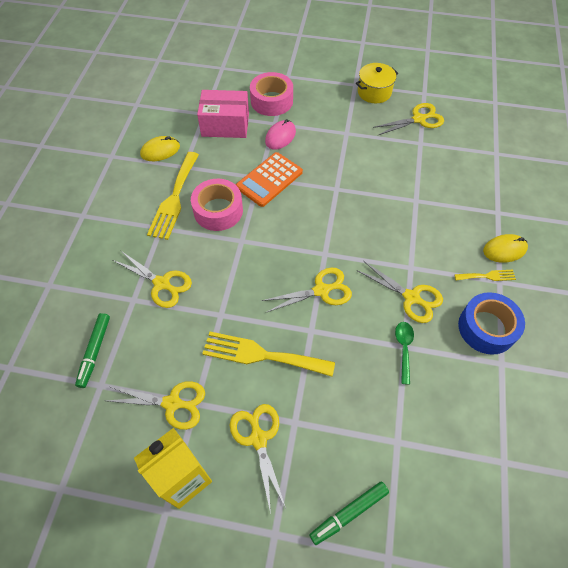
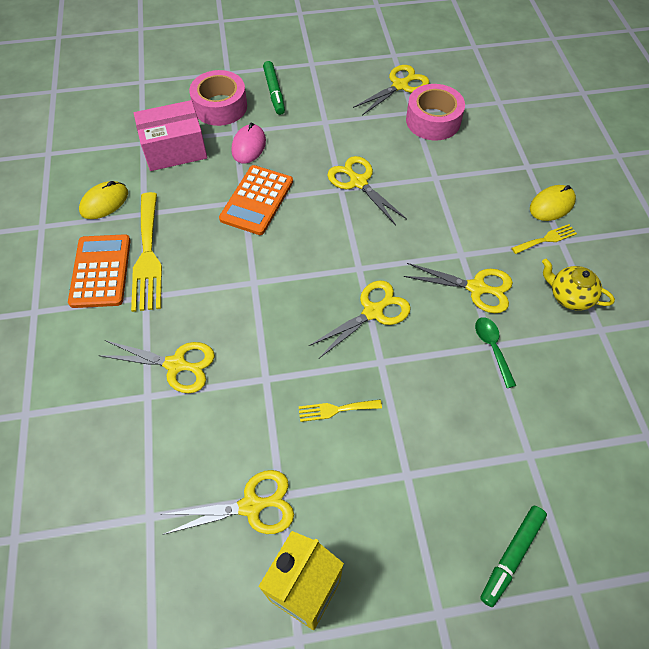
camera: 20 degrees left, 0 degrees up
green marker [75,313,110,388] -> green marker moved to [263,61,285,115]
pink tape [191,179,243,231] -> pink tape moved to [406,84,465,140]
yellow fork [202,332,335,377] -> yellow fork [299,400,382,422], size x0.50
yellow scissors [230,404,286,514] -> yellow scissors moved to [327,156,407,225]
yellow pot [356,63,398,103] -> none
blue tape [458,292,525,355] -> yellow teapot [542,259,615,311]
none -> orange calculator [68,234,131,308]

